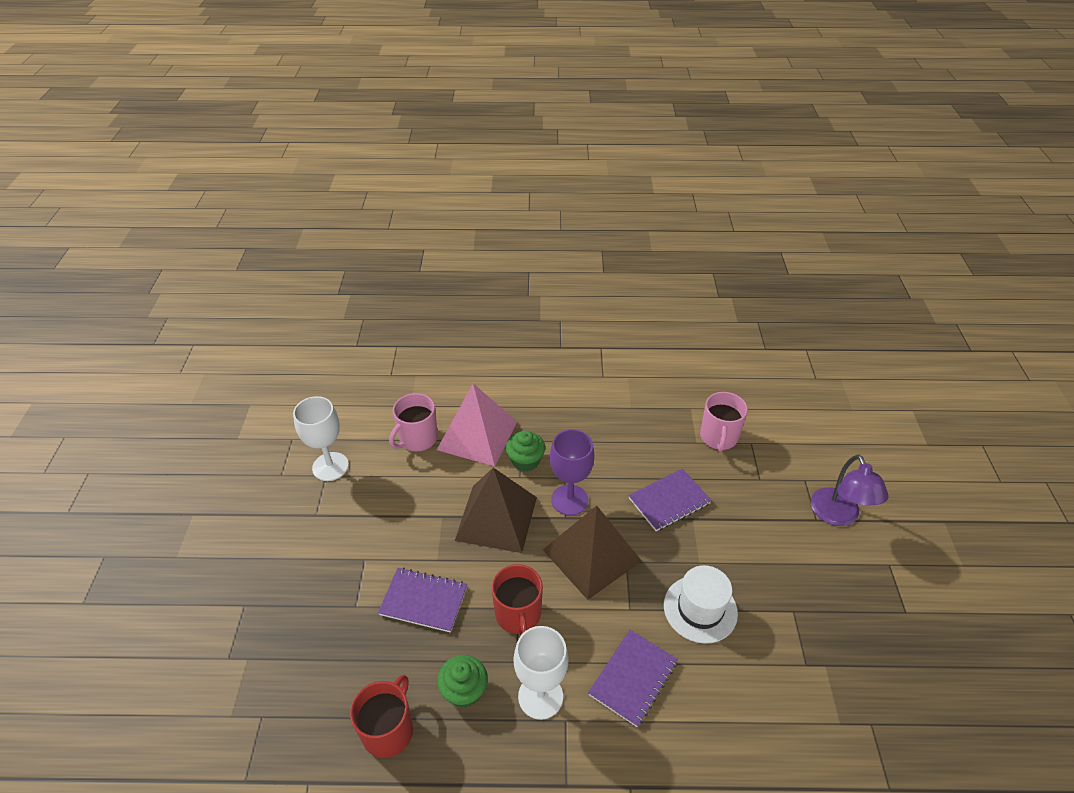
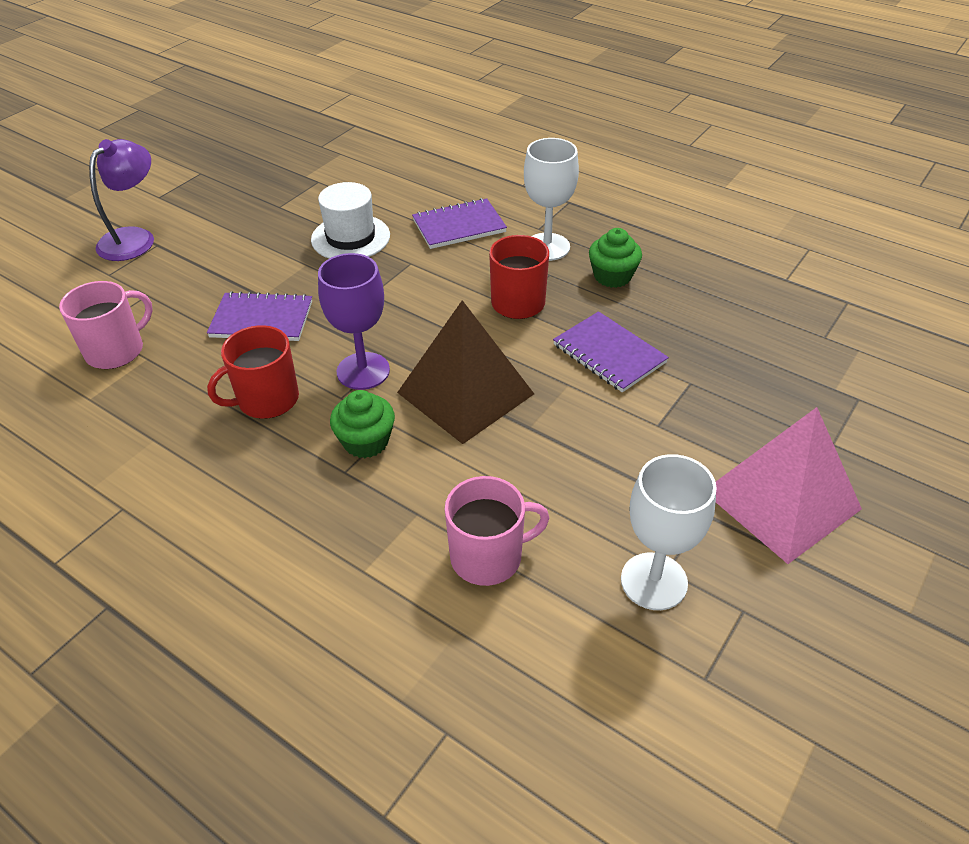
camera: 145 degrees left, 0 degrees up
red mug [350,675,413,758] -> red mug moved to [207,325,299,419]
pink pyramid [437,384,517,467] -> pink pyramid moved to [716,407,862,564]
brown pyramid [543,506,642,600] -> none

